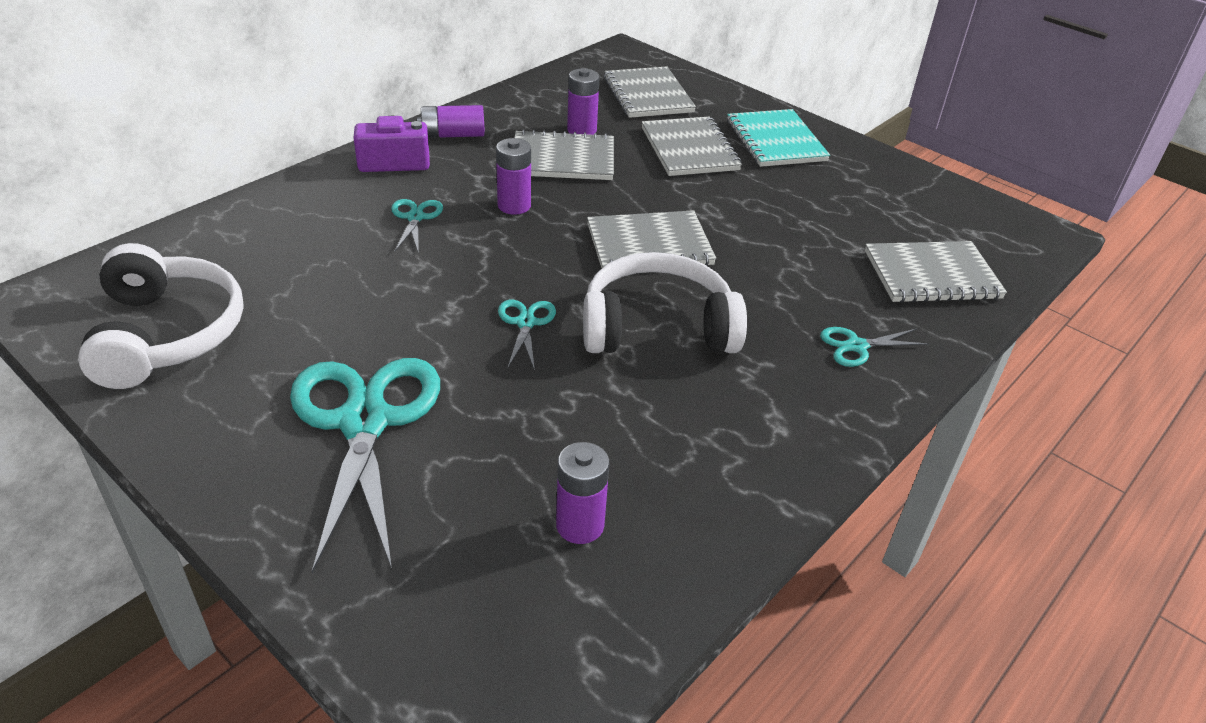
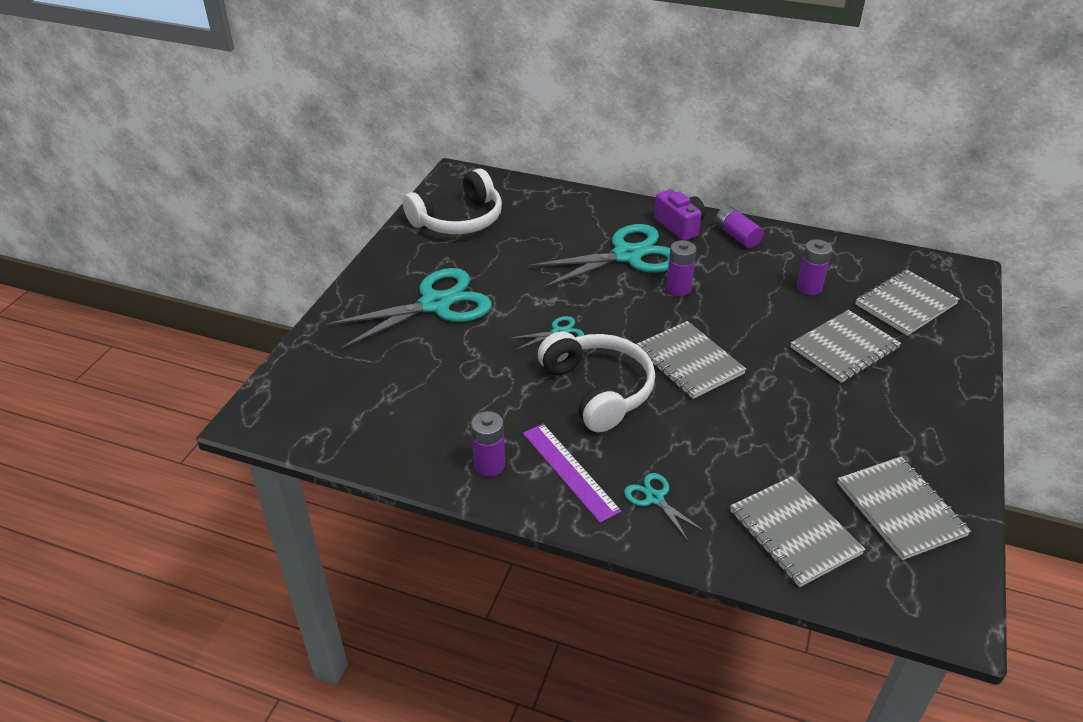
camera: 70 degrees right, 0 degrees up
turquoise scissors [391,199,443,254] -> turquoise scissors [527,224,670,289], size x2.27
grey notebook [515,129,614,180] -> grey notebook moved to [837,456,971,560]
purple battery [556,442,609,544] -> purple battery moved to [471,411,505,477]
turquoise notebook [727,109,830,167] -> none
none -> purple ruler [523,424,622,523]

